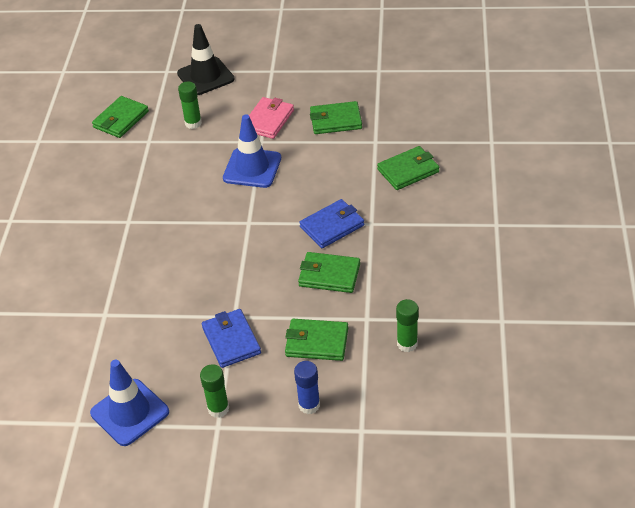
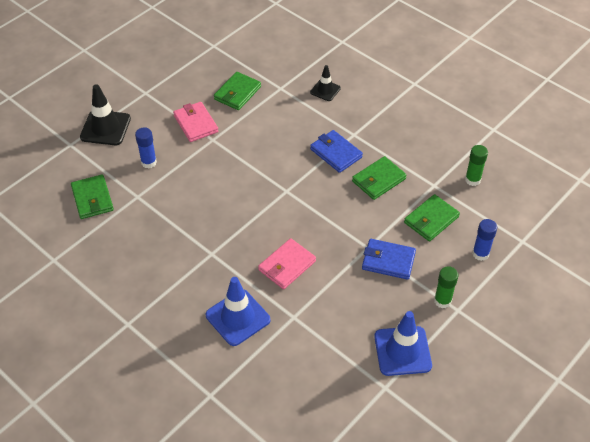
camera: 55 degrees left, 5 degrees up
green glue stick [178,81,202,129] -> blue glue stick [135,127,157,169]
blue traffic cone [223,115,281,188] -> blue traffic cone moved to [206,277,270,346]
blue wallet [299,199,364,248] -> blue wallet turned 45 degrees counterclockwise [310,130,363,173]
green wallet [377,146,439,190] -> black traffic cone [310,65,341,101]
none -> pink wallet [258,238,316,289]

